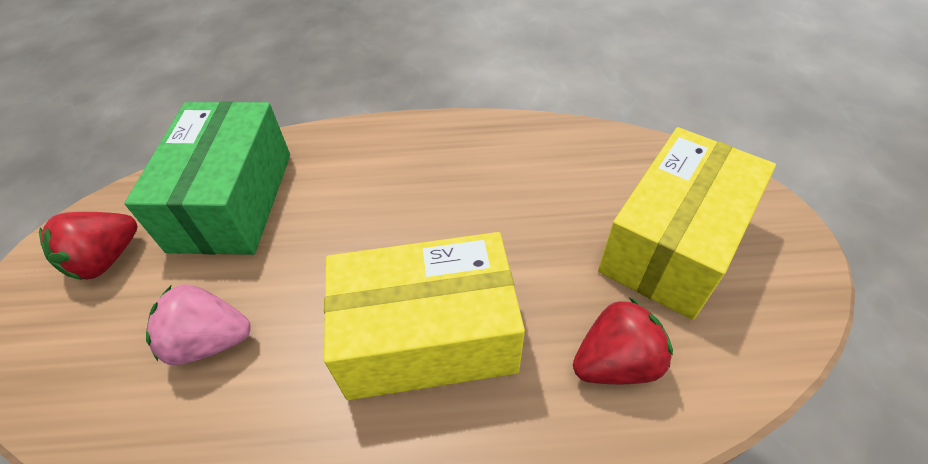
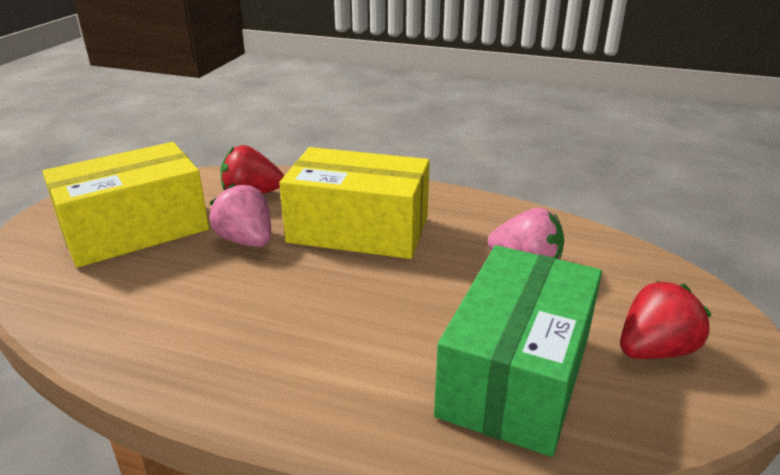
camera: 160 degrees left, 20 degrees down
none -> pink strawberry [209,183,271,247]

